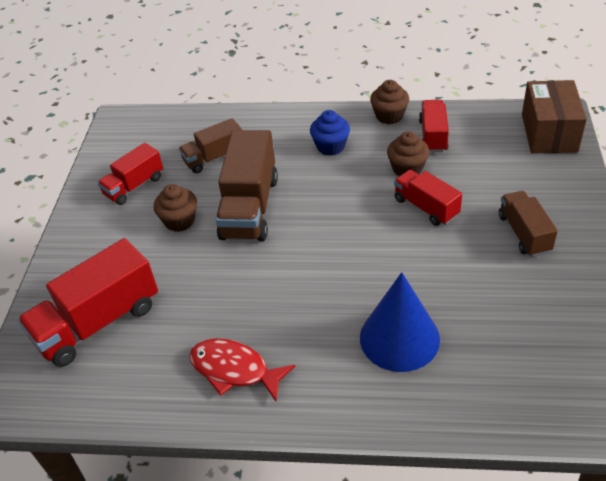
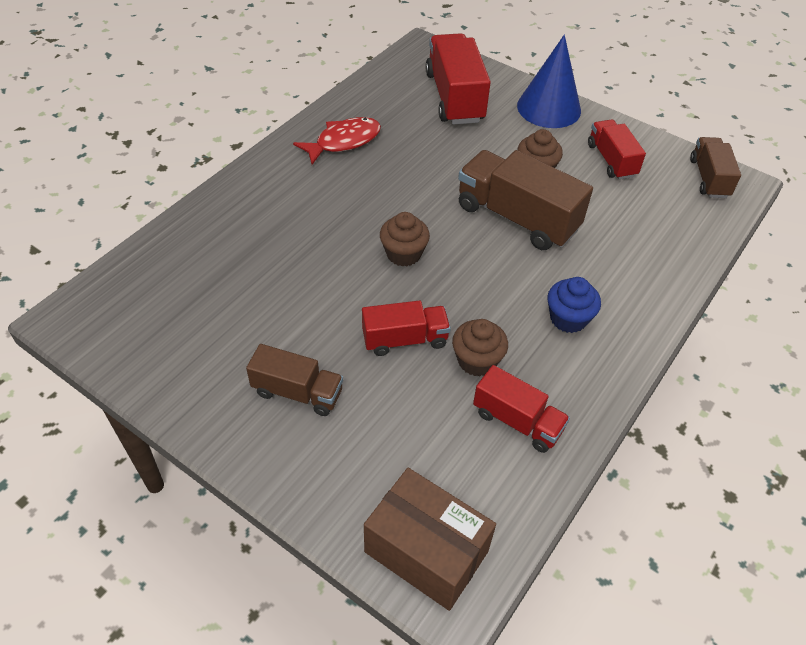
camera: 115 degrees right, 5 degrees up
brown truck [179,118,242,173] -> brown truck moved to [690,137,741,198]
blue cone [360,272,440,372] -> blue cone moved to [517,35,581,128]
brown cupcake [370,80,409,124] -> brown cupcake moved to [380,212,430,267]

